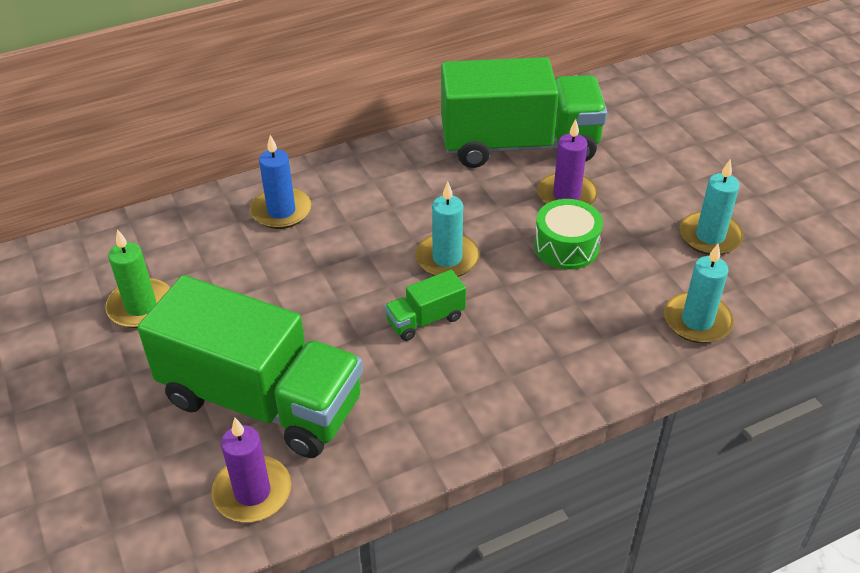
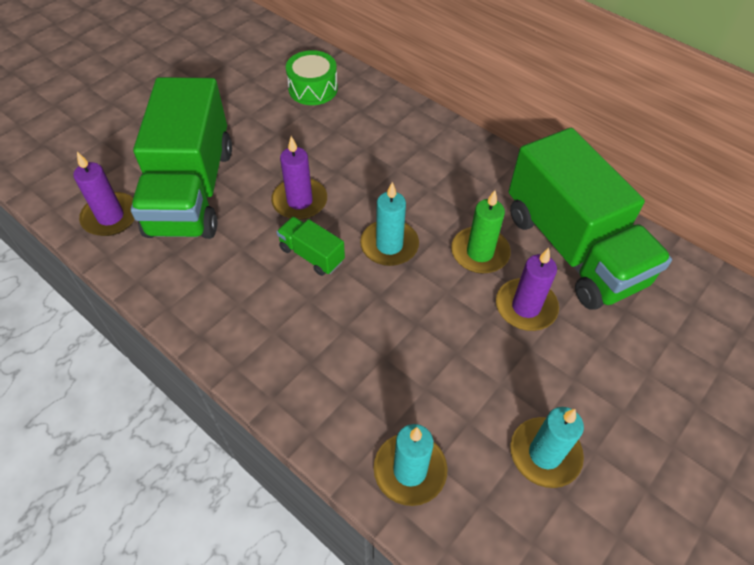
camera: 65 degrees right, 10 degrees up
green candle [105,229,170,328] -> green candle moved to [451,190,511,274]
blue candle [250,135,312,229] -> none
green drum [534,199,603,270] -> green drum moved to [286,50,338,105]
none -> purple candle [271,136,327,220]

